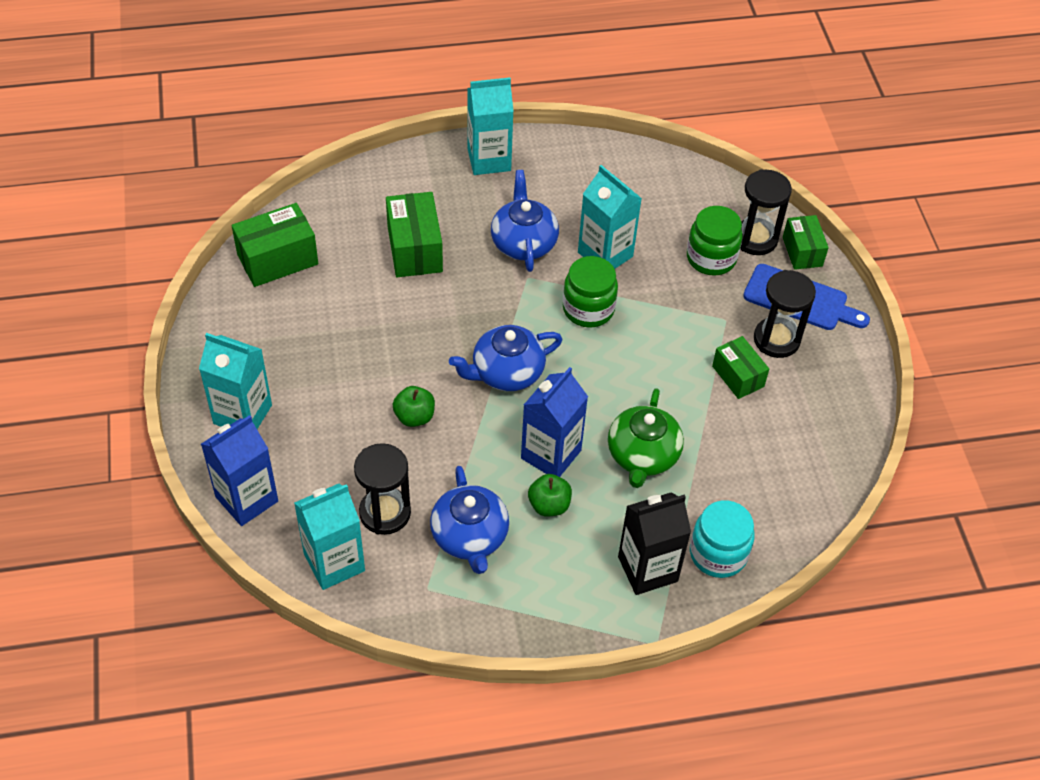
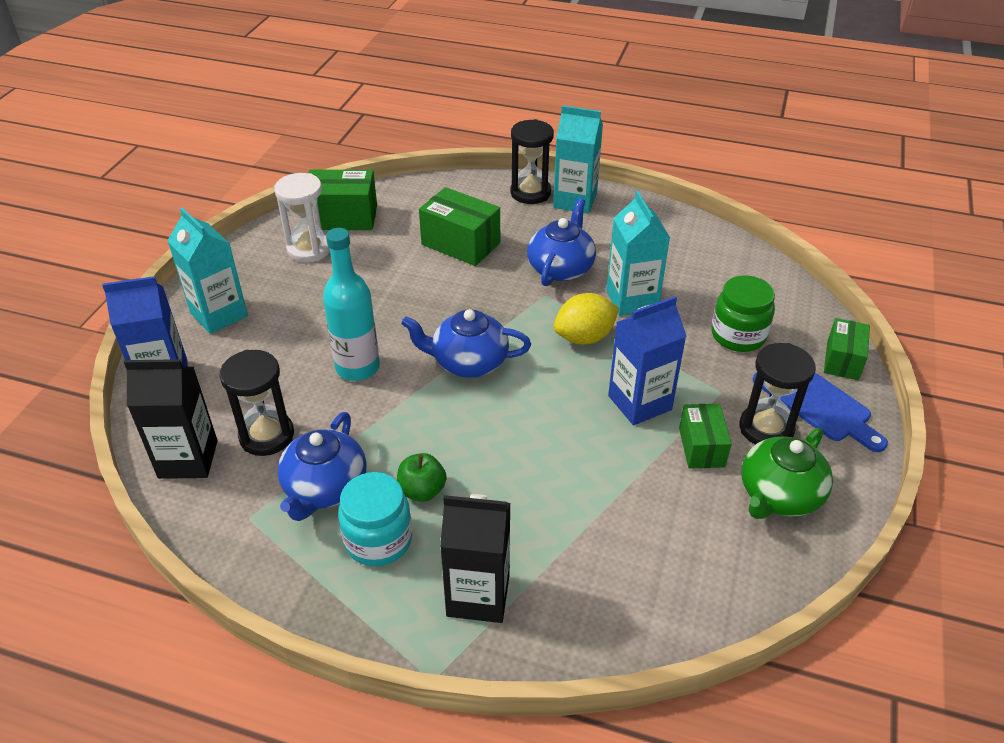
camera: 30 degrees right, 10 degrees down
turquoise carton [294,484,365,590] -> black carton [124,359,218,479]
green box [386,192,443,277] -> green box turned 75 degrees counterclockwise [419,187,500,266]
green apple [392,386,435,427] -> turquoise bottle [323,228,380,381]
blue carton [521,367,588,477] -> blue carton moved to [608,296,687,425]
green jar [563,256,618,328] -> yellow lemon [554,293,619,345]
green teapot [608,388,684,488] -> green teapot moved to [741,428,833,519]
turquoise jar [690,500,755,578] -> turquoise jar moved to [338,472,412,566]
black hourglass [740,169,792,255] -> black hourglass moved to [510,119,554,204]
none -> white hourglass [274,173,330,263]

